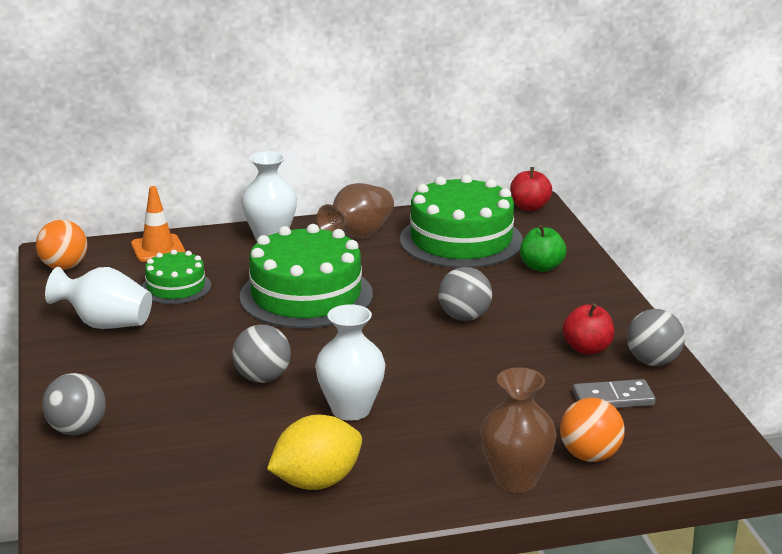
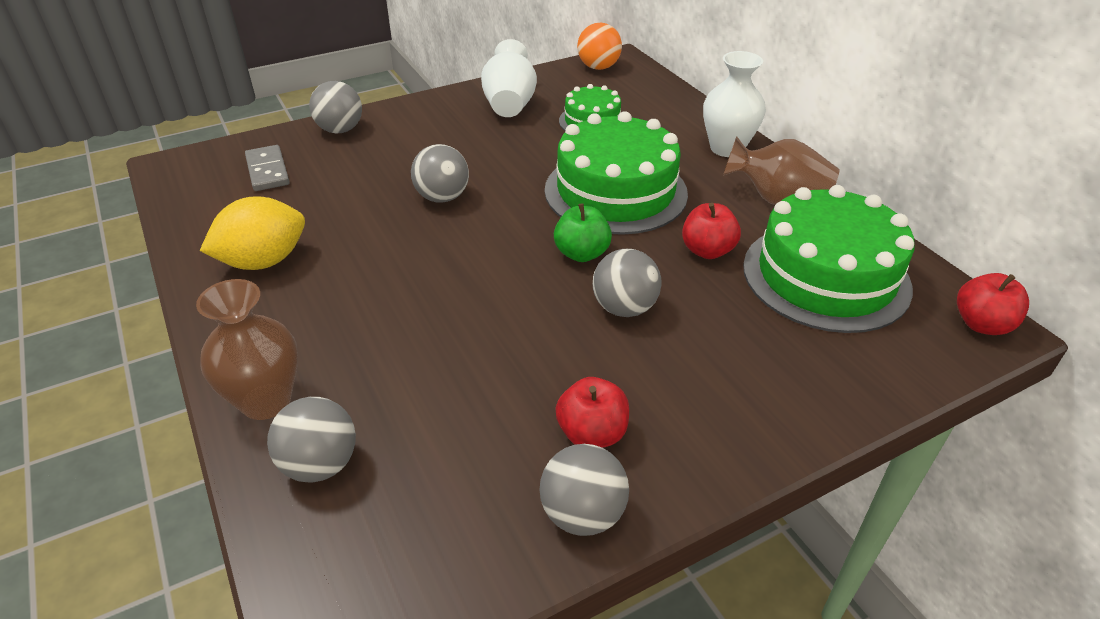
camera: 75 degrees right, 15 degrees up
orange traffic cone [131,186,185,262] -> none
yellow lemon [267,415,362,490] -> yellow lemon turned 75 degrees counterclockwise [200,196,305,270]
white vase [315,304,386,421] -> none
green apple [520,225,566,272] -> green apple moved to [554,203,612,262]
orange ball [560,398,625,462] -> grey ball [267,397,356,482]
grey domino [573,379,656,408] -> grey domino moved to [245,145,290,191]
none -> red apple [682,203,741,259]

